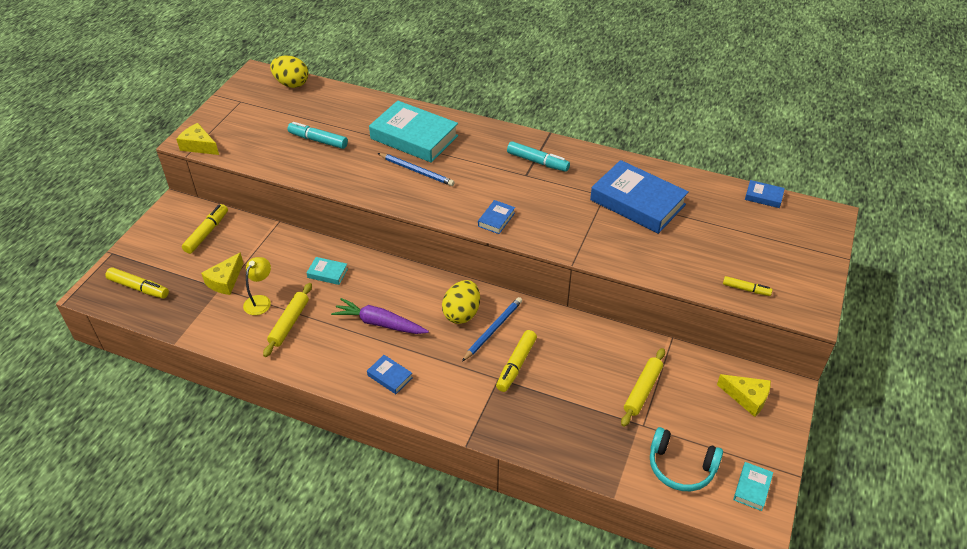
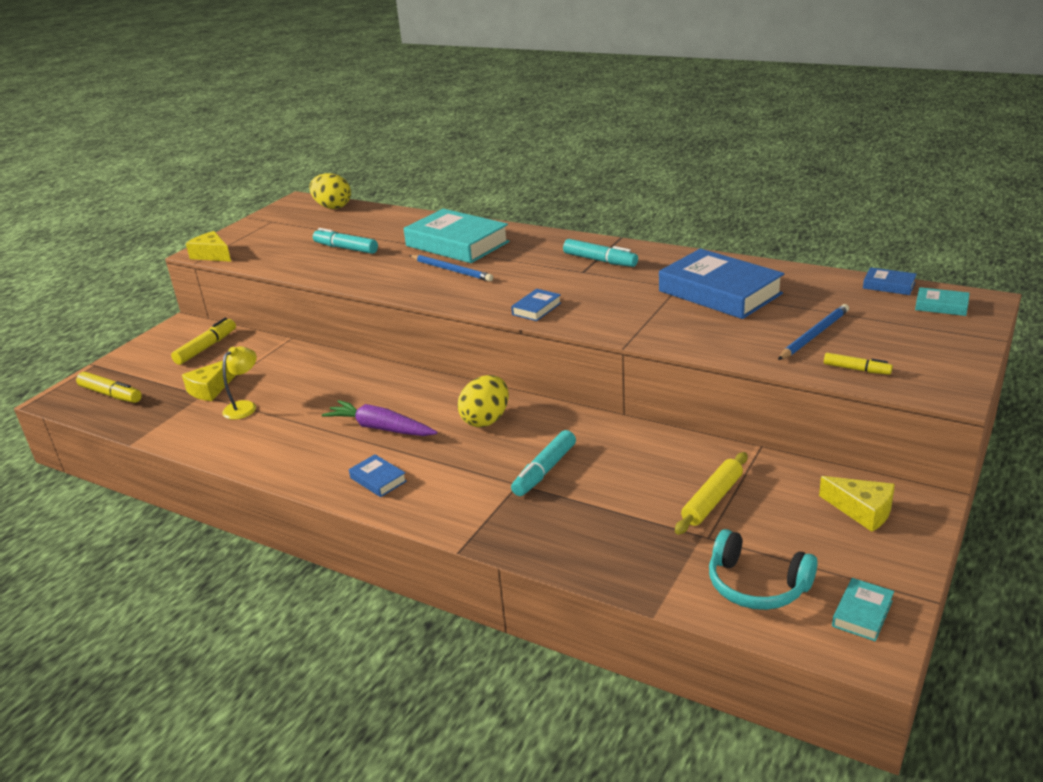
camera: 10 degrees right, 15 degrees down
yellow rolling pin [263,283,312,357] -> none
turquoise book [306,257,348,285] -> turquoise book moved to [915,287,970,316]
blue pencil [462,297,522,361] -> blue pencil moved to [778,304,849,360]
yellow marker [496,330,537,392] -> turquoise marker [511,430,576,496]

